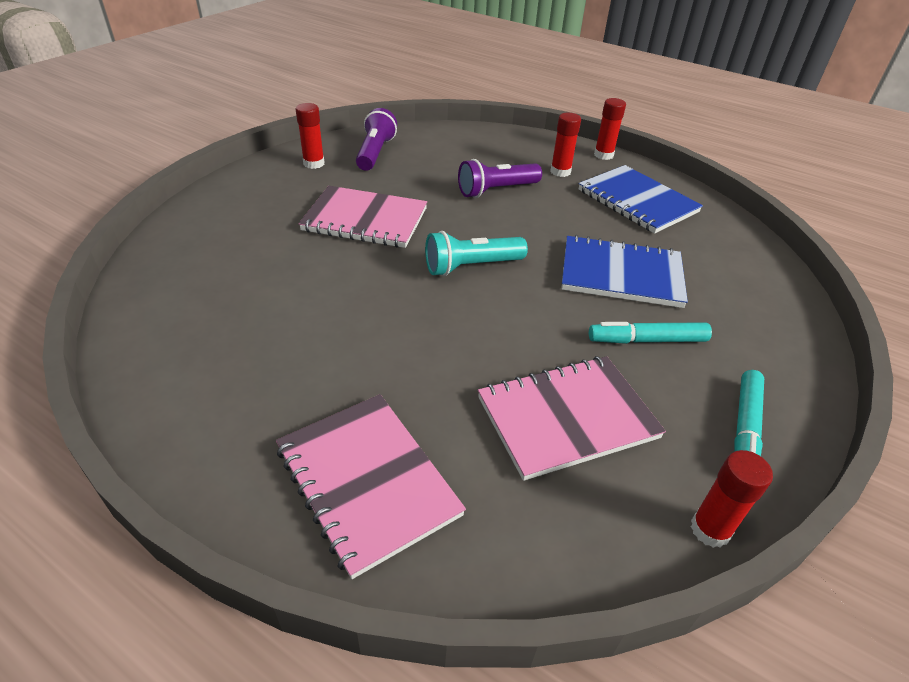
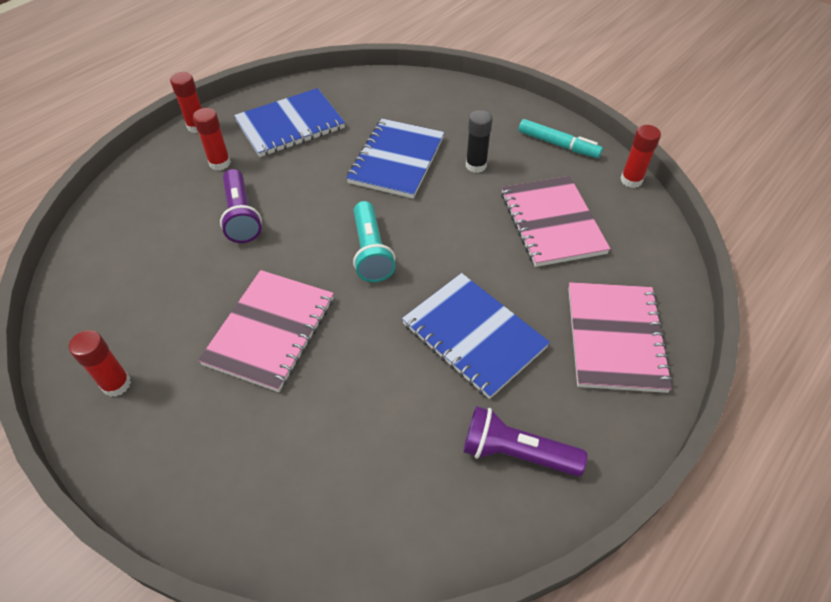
camera: 80 degrees left, 10 degrees up
pink notebook [276,394,466,579] -> pink notebook turned 60 degrees counterclockwise [568,282,673,393]
purple flashlight [356,108,397,171] -> purple flashlight moved to [463,406,587,476]
turquoise marker [589,322,712,344] -> black glue stick [466,110,493,173]
none -> blue notebook [402,273,550,399]

